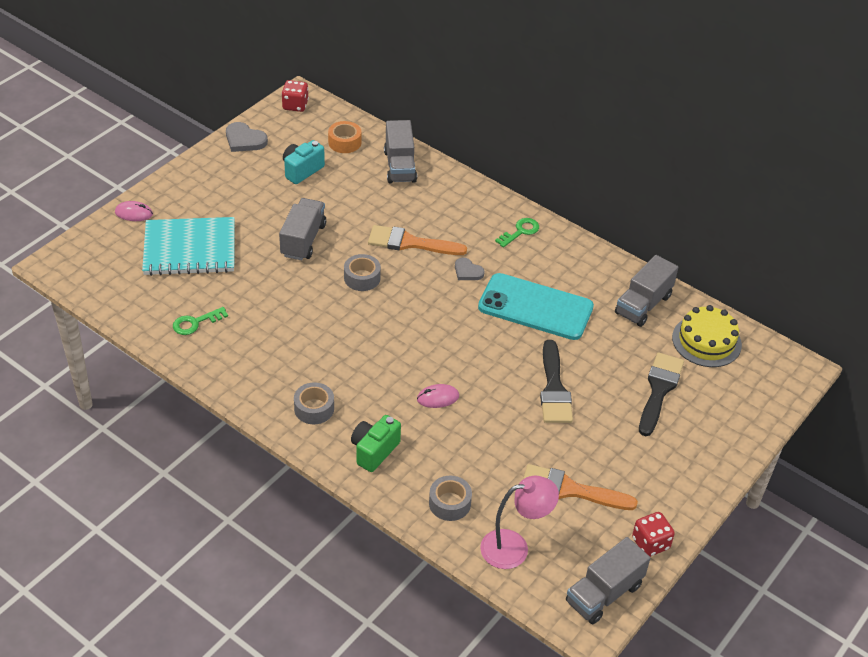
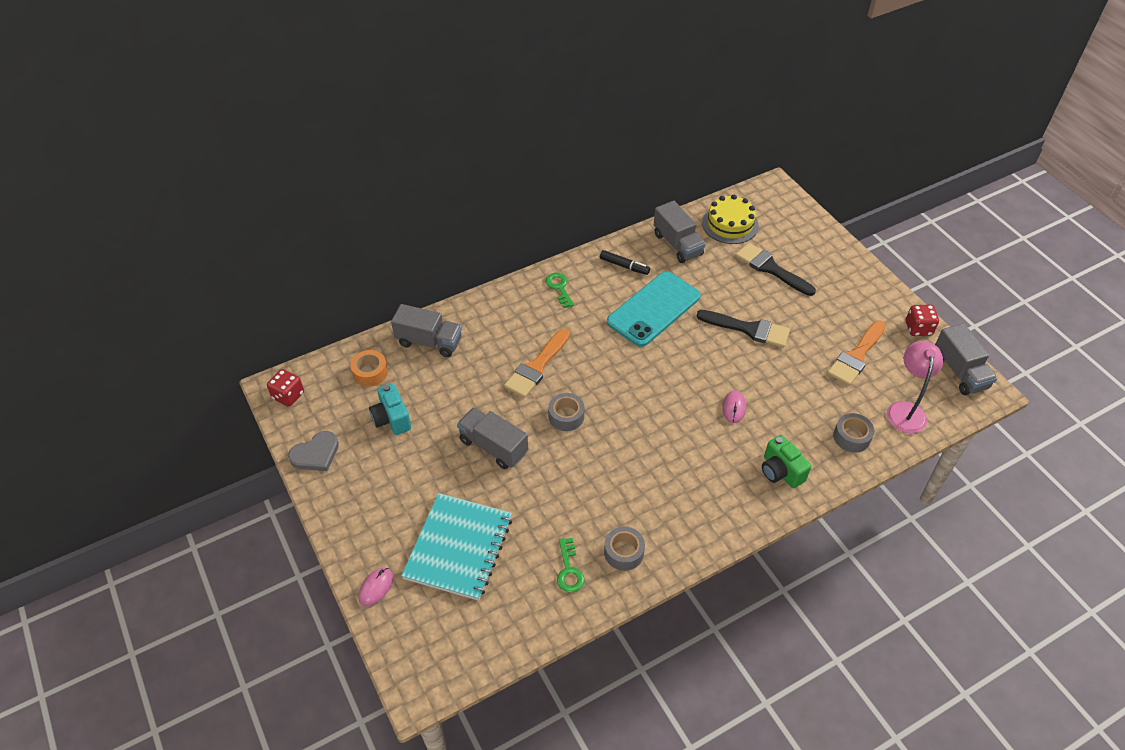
camera: 65 degrees left, 5 degrees up
grey tape [294,382,334,424] -> grey tape moved to [604,527,645,571]
grey heart [455,258,485,280] -> none
none -> black marker [600,250,650,275]

